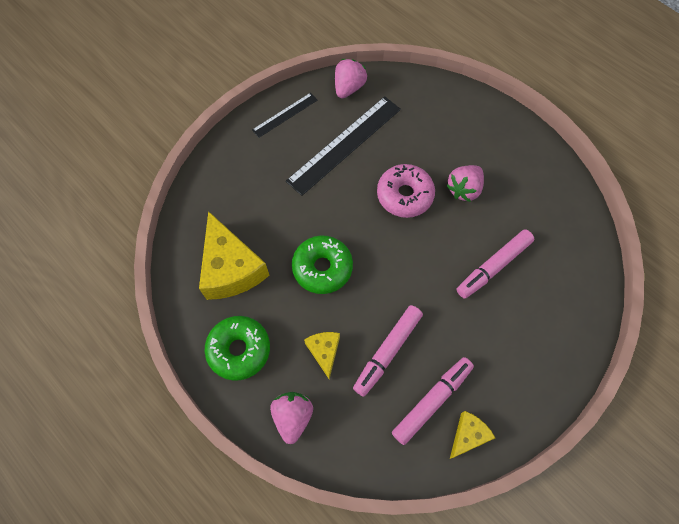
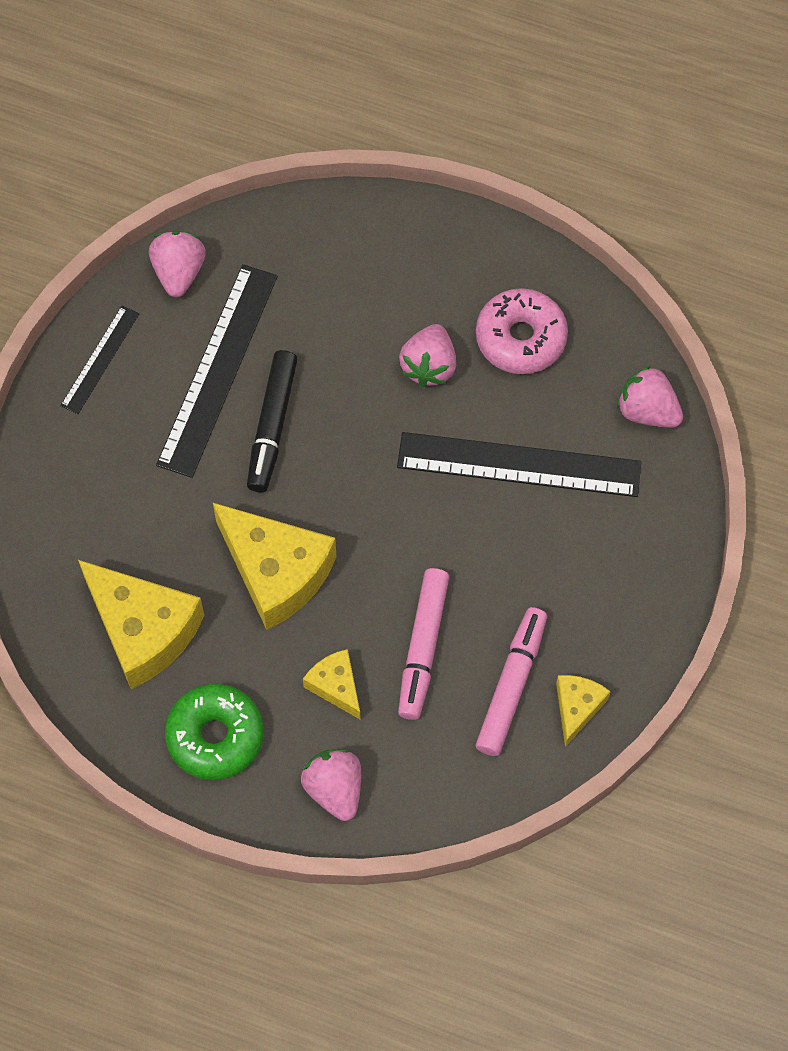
camera: 25 degrees left, 0 degrees up
green donut [292,236,353,294] -> yellow cheese [213,503,337,630]
pink donut [377,164,435,218] -> pink donut moved to [476,288,568,374]
pink marker [456,230,534,299] -> black ruler [397,432,641,497]
none -> black marker [247,350,298,492]
none -> pink strawberry [617,366,683,428]

